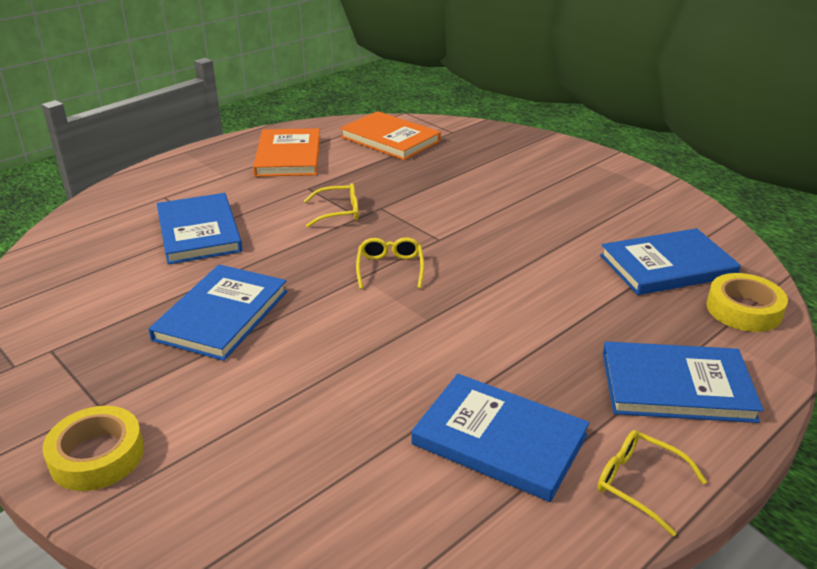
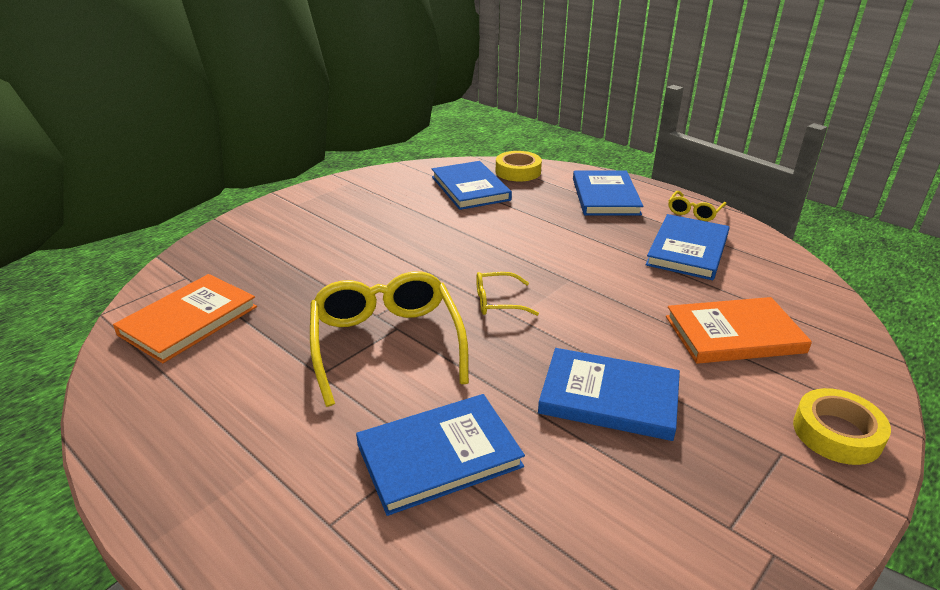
camera: 95 degrees left, 0 degrees up
orange book [253,128,320,177] -> orange book moved to [666,297,812,364]
yellow glasses [304,183,359,227] -> yellow glasses [310,271,469,407], size x2.10

